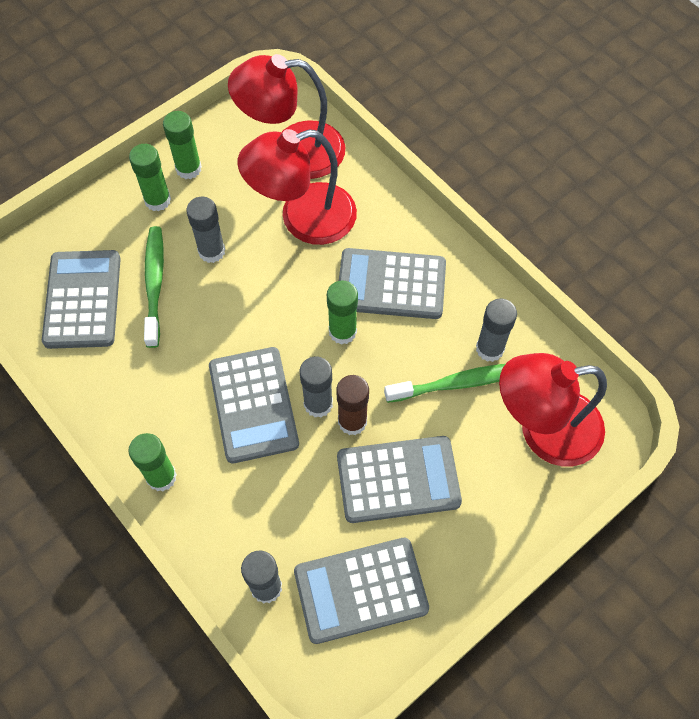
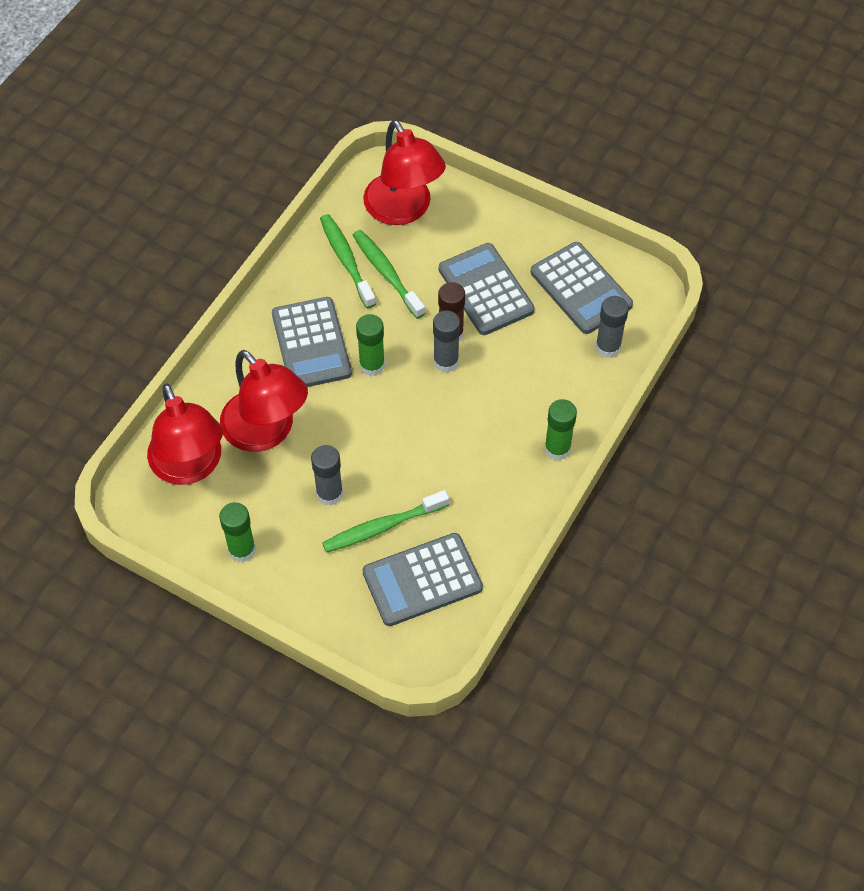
camera: 110 degrees left, 5 degrees down
green glue stick [129,144,171,211] -> none
grey calculator [209,347,299,463] -> none
grey glue stick [476,299,517,362] -> green toothbrush [320,214,376,308]

